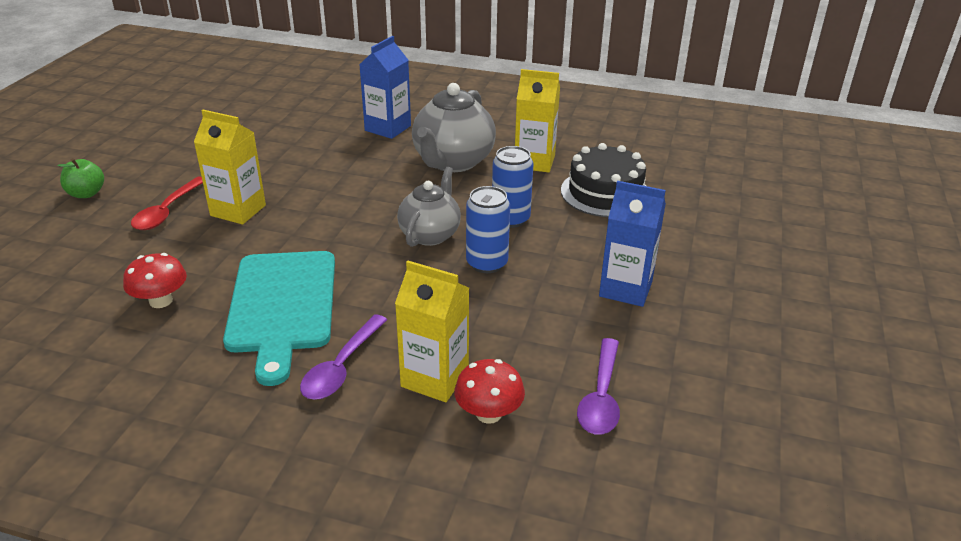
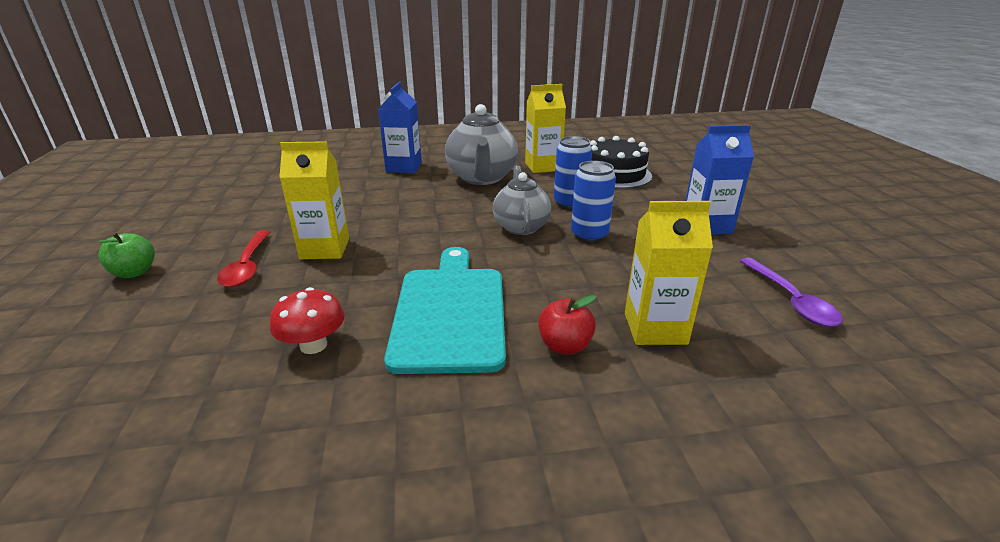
camera: 25 degrees left, 5 degrees down
turquoise cutting board [223,251,335,386] -> turquoise cutting board turned 150 degrees counterclockwise [384,247,506,374]
purple spoon [300,314,387,400] -> red apple [538,295,597,354]
red mushroom [454,359,525,424] -> none

